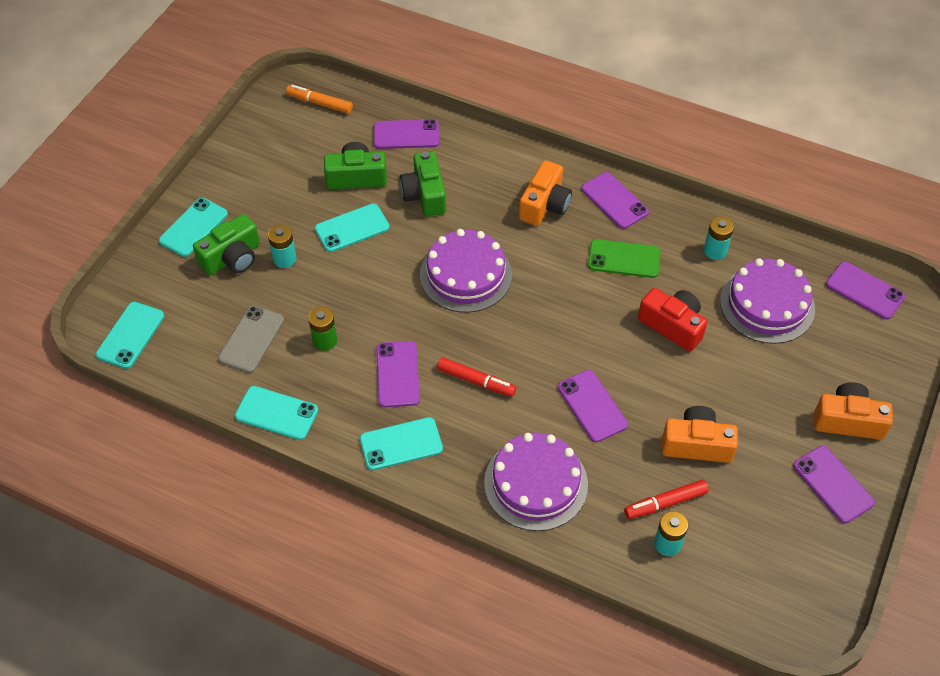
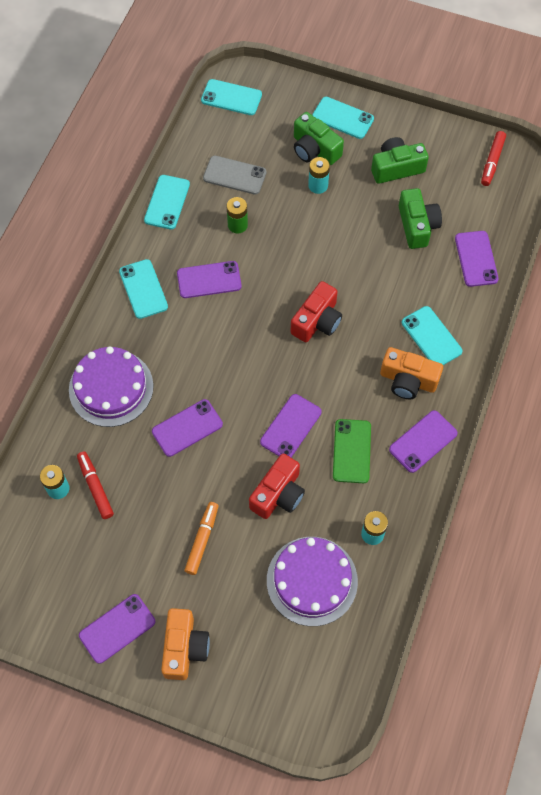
camera: 85 degrees right, 10 degrees up
orange marker [286,85,353,114] -> orange marker moved to [185,502,218,575]
turquoise phone [315,204,390,252] -> turquoise phone moved to [402,306,463,365]
green camera [400,151,446,217] -> green camera moved to [371,137,429,184]
purple cake [420,229,512,313] -> red camera [291,281,342,342]
red marker [437,357,516,397] -> red marker moved to [481,131,506,186]
orange camera [662,406,738,463] -> none
purple phone [826,262,905,319] -> purple phone moved to [260,394,322,457]

